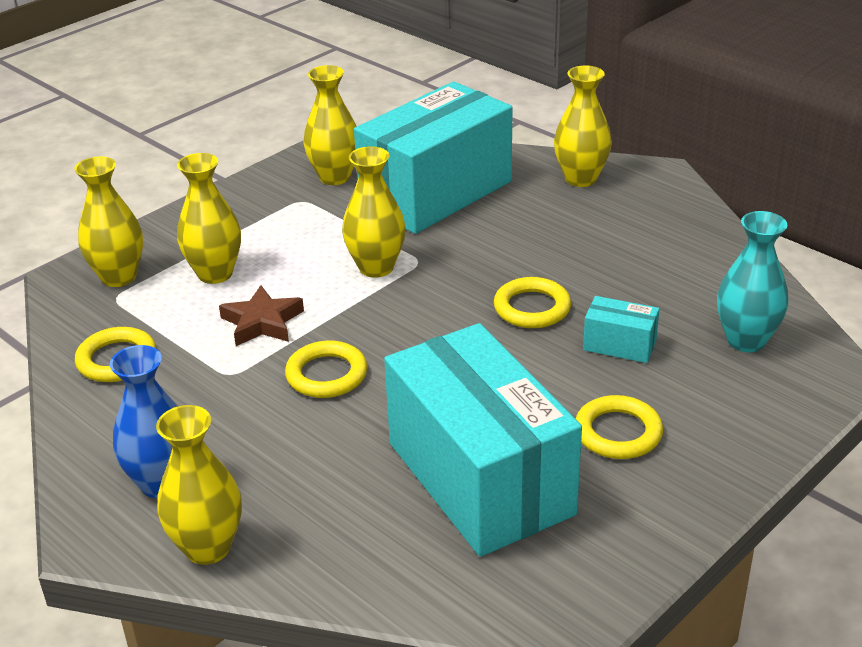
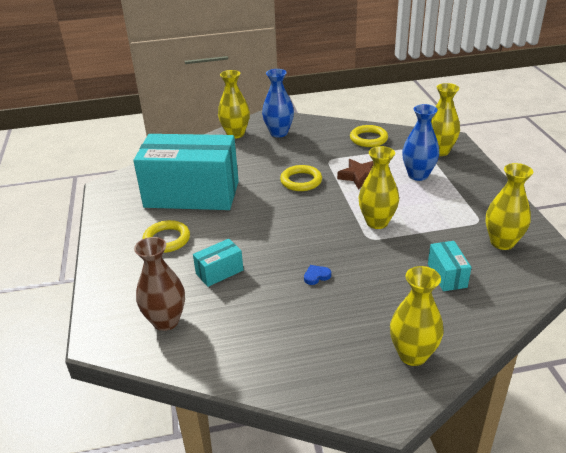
camera: 125 degrees right, 0 degrees up
yellow vase [177,153,241,284] -> blue vase [402,104,439,181]
turquoise box [354,82,512,234] -> turquoise box [428,241,472,291], size x0.40
yellow ring [494,277,571,328] -> none
turquoise vase [717,211,789,352] -> brown vase [134,237,185,331]
none -> blue heart [304,265,331,285]

